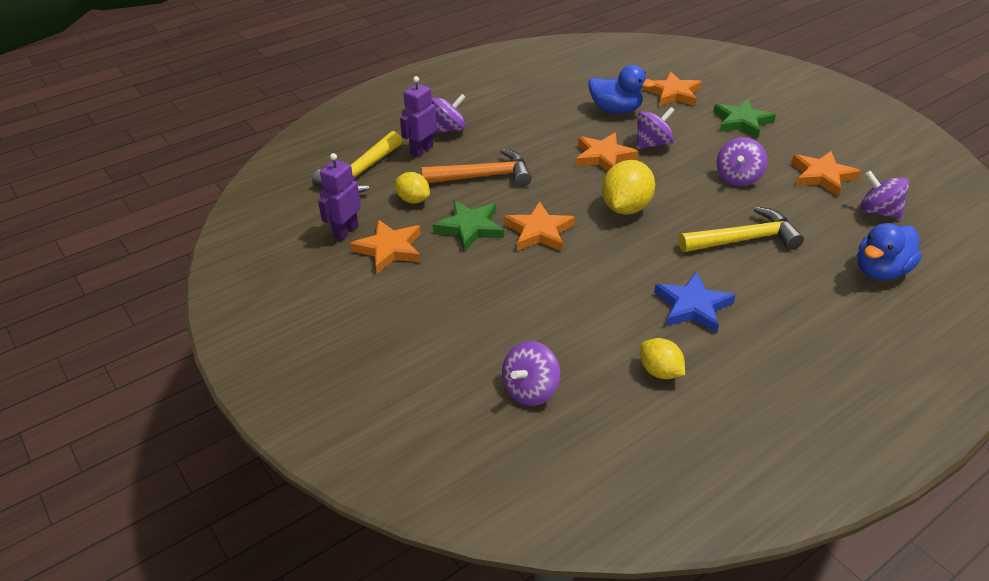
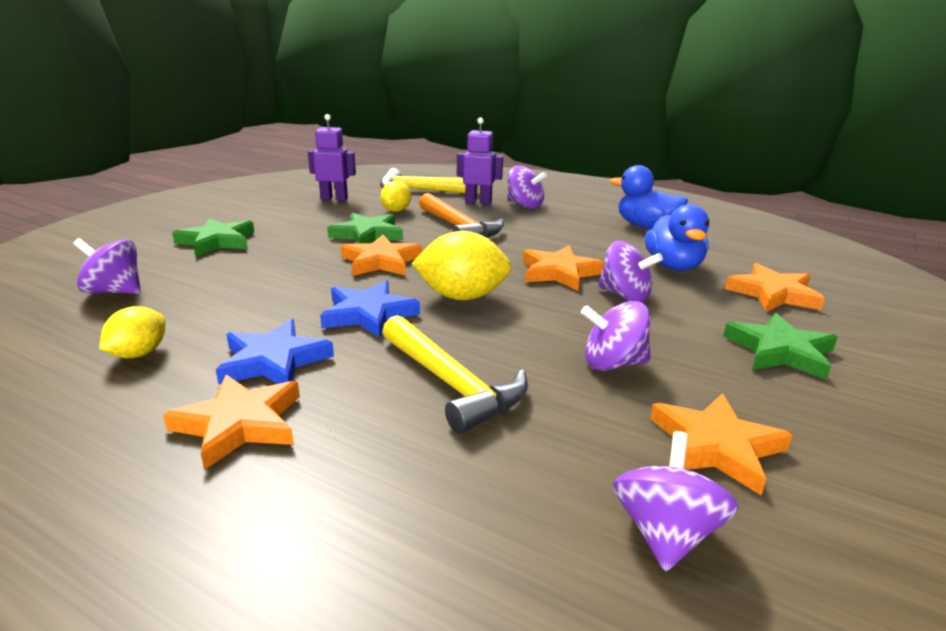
camera: 65 degrees right, 15 degrees down
orange star [350,220,421,273] -> orange star moved to [163,375,300,470]
blue duck [857,223,922,280] -> blue duck moved to [610,165,688,229]
none -> green star [172,218,254,256]
none -> blue star [320,280,420,338]

